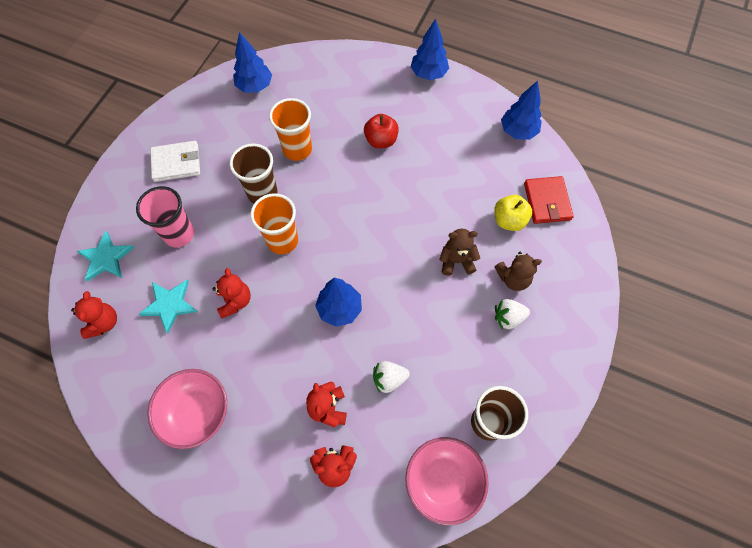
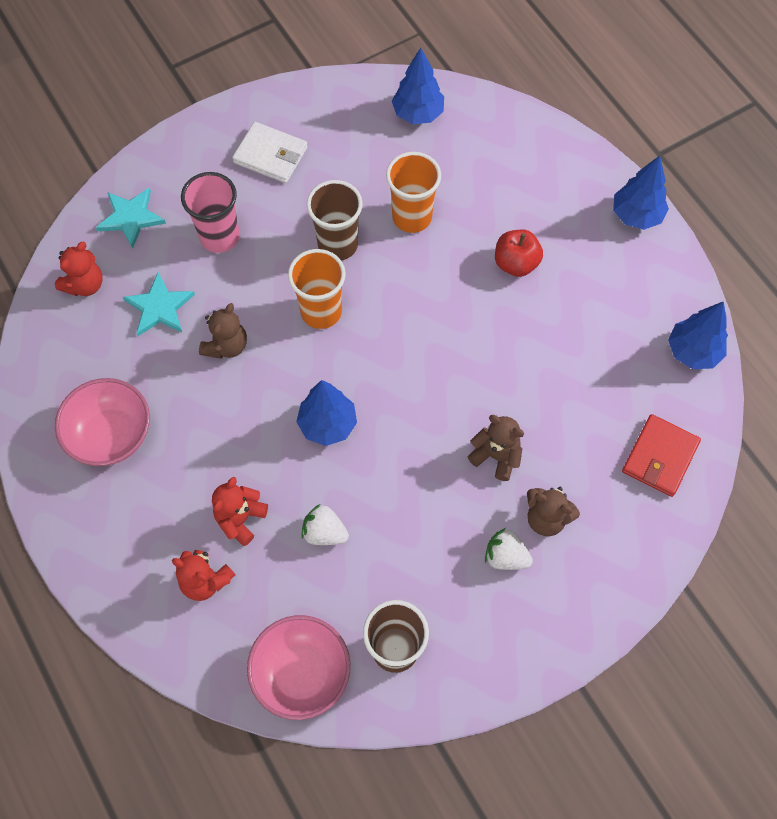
camera: 35 degrees right, 0 degrees up
red teddy bear [213,268,251,319] -> brown teddy bear [199,303,247,359]
yellow apple [494,195,532,231] -> none

